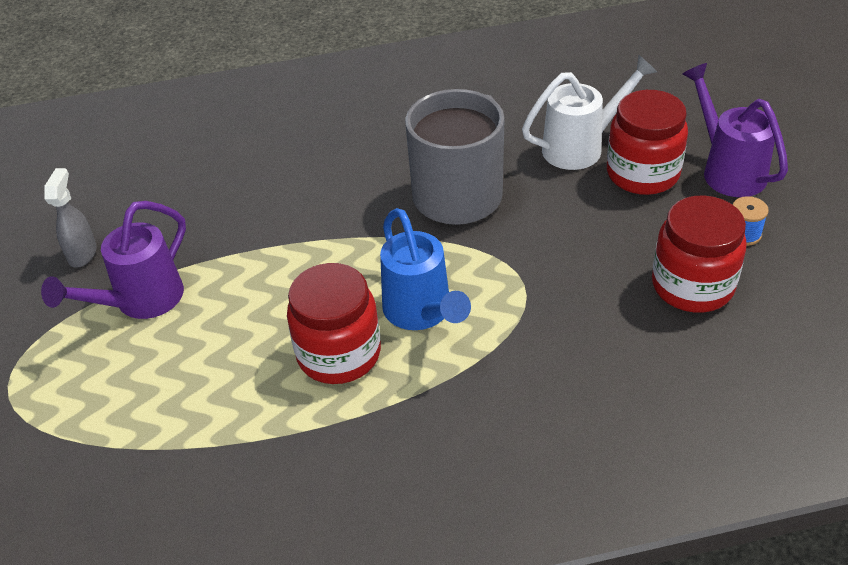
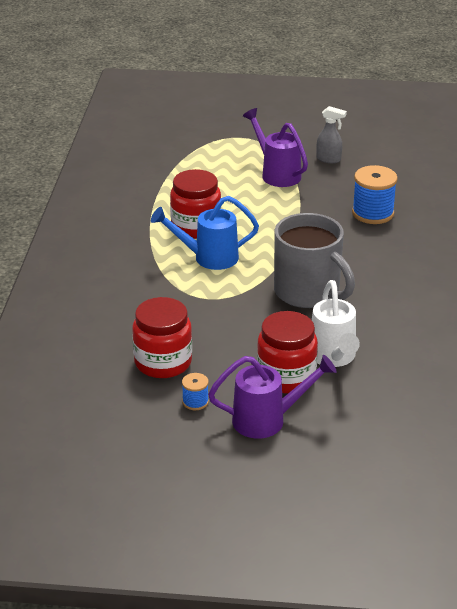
camera: 105 degrees right, 10 degrees down
none -> blue spool [352,165,398,224]

